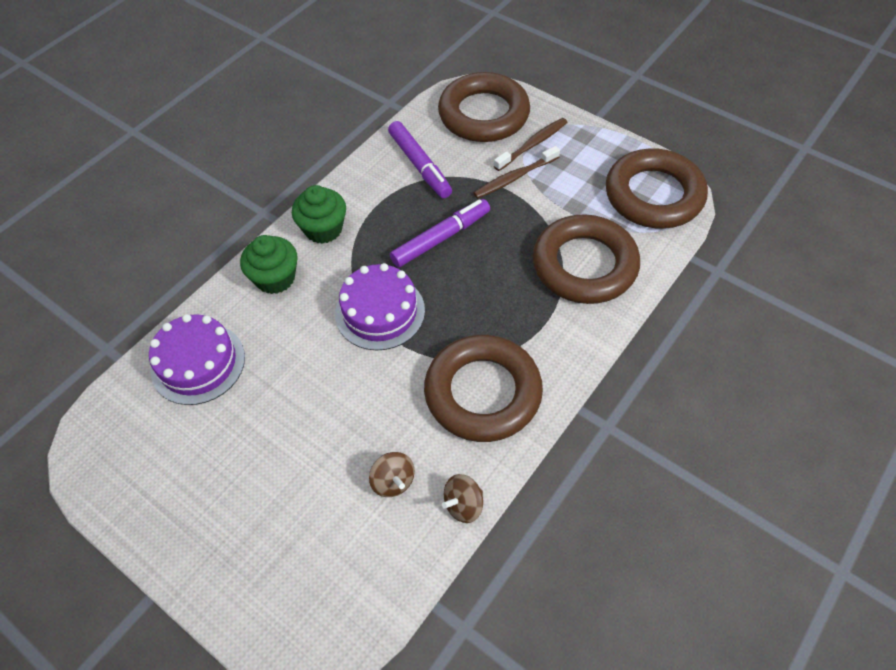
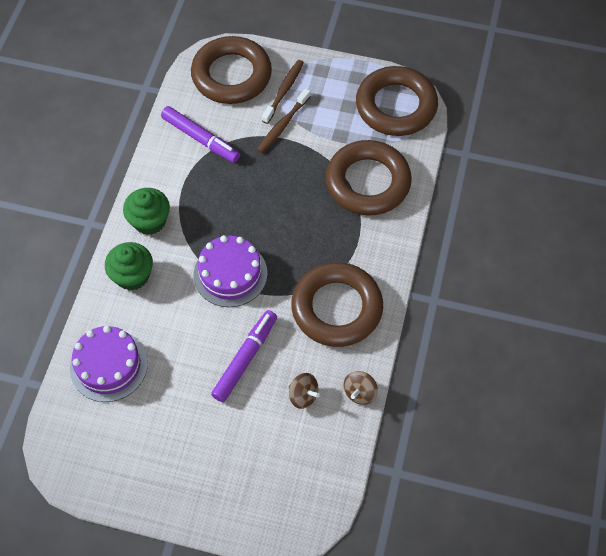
camera: 25 degrees left, 5 degrees up
purple marker [390,199,490,268] -> purple marker moved to [211,310,277,402]

